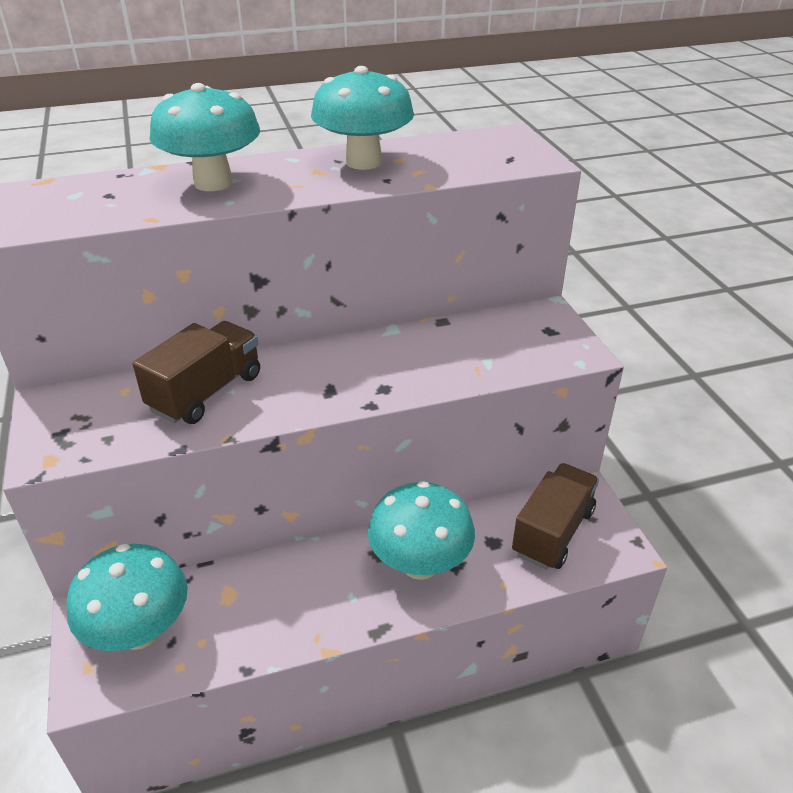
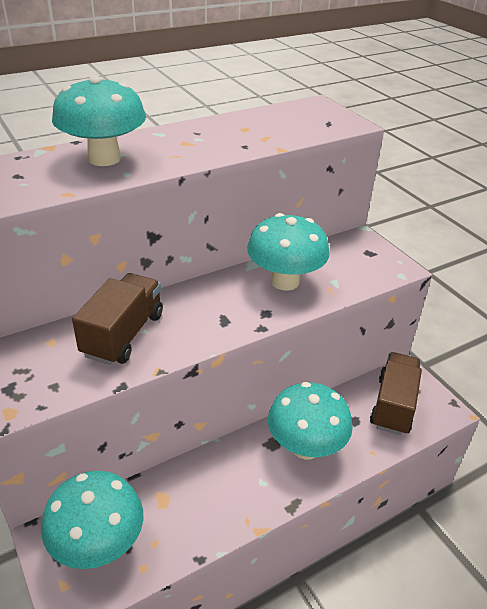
camera: 15 degrees left, 0 degrees up
turquoise mushroom [311,66,414,170] -> turquoise mushroom moved to [247,213,330,291]

